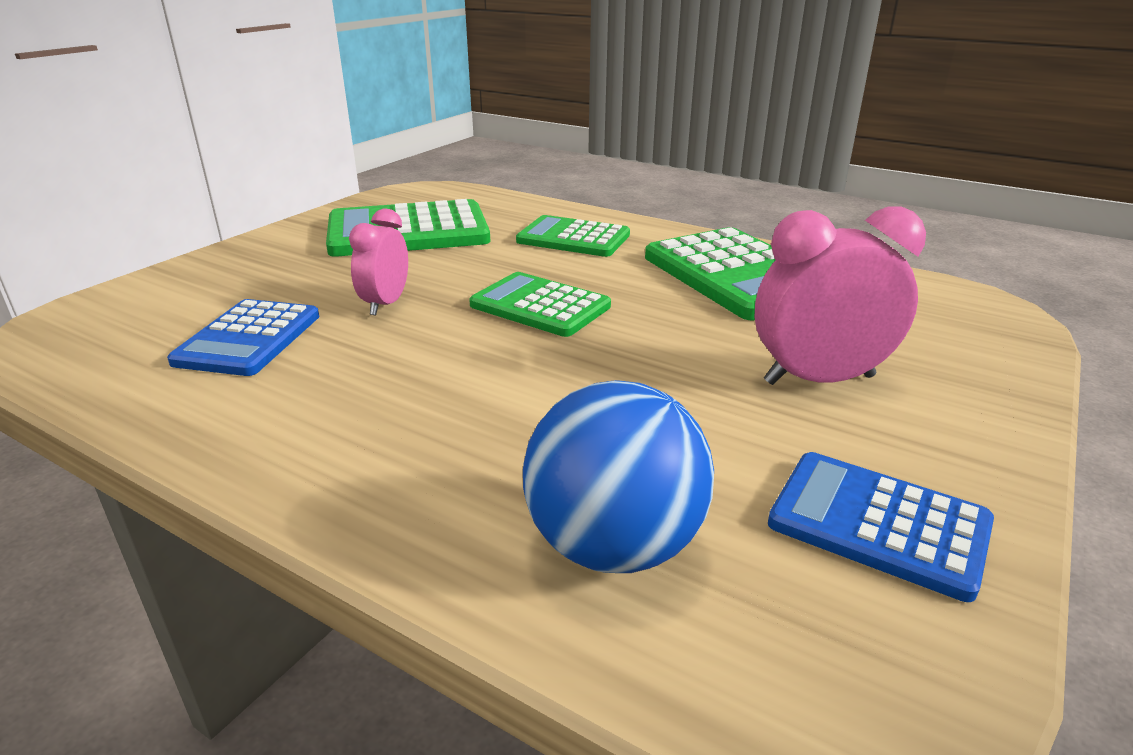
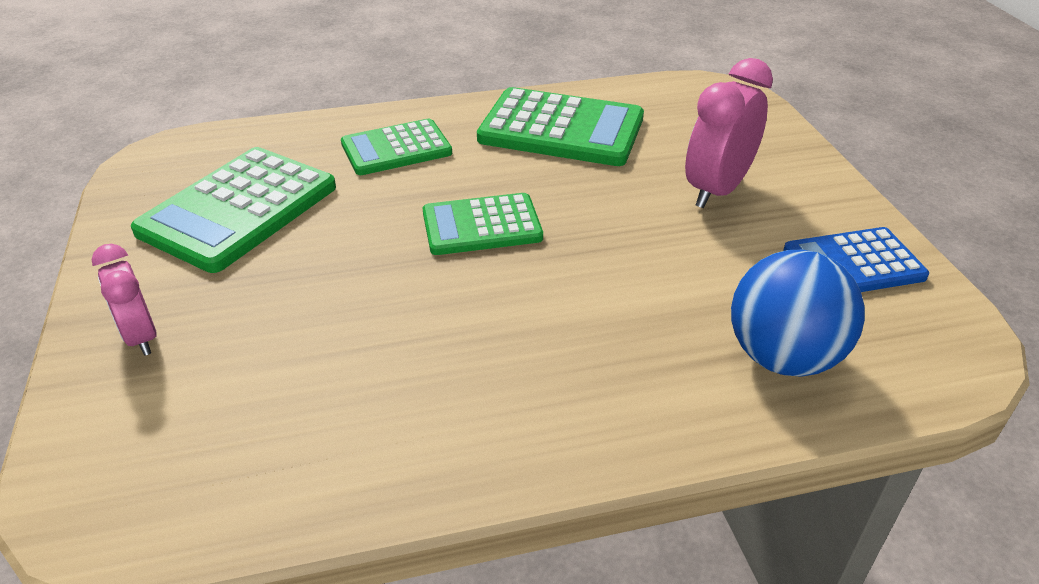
camera: 45 degrees left, 10 degrees up
blue calculator [167,299,319,376] -> none
pink clock [349,209,408,315] -> pink clock moved to [92,244,157,356]

